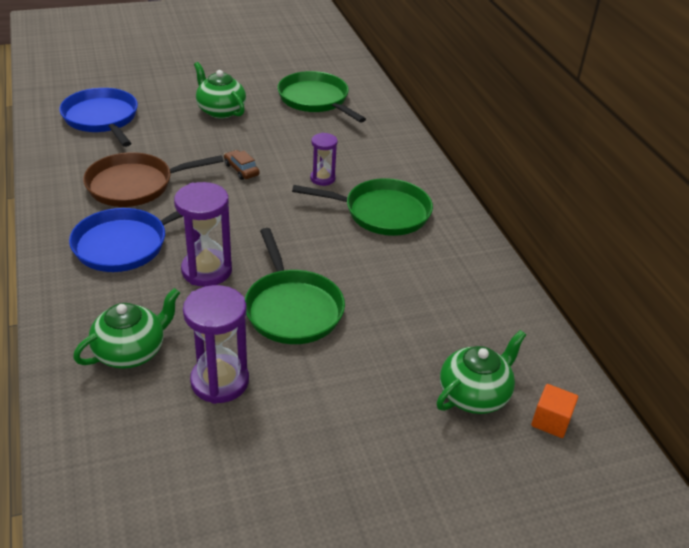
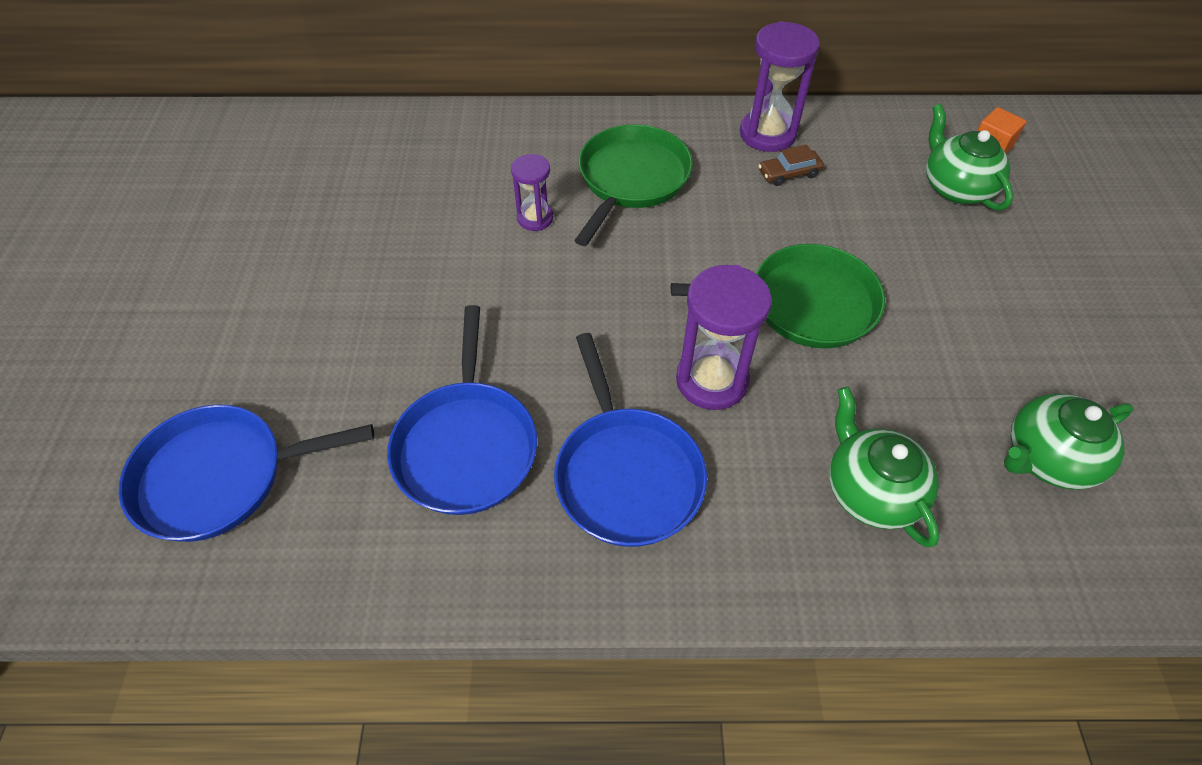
camera: 70 degrees left, 15 degrees up
brown pan [83,152,224,207] -> blue pan [387,305,537,515]
purple hourglass [183,285,249,404] -> purple hourglass moved to [740,21,820,152]
green teapot [194,62,246,119] -> green teapot moved to [1004,393,1134,490]
brown car [224,150,260,180] -> brown car moved to [758,144,824,186]
green pan [277,71,366,123] -> none

